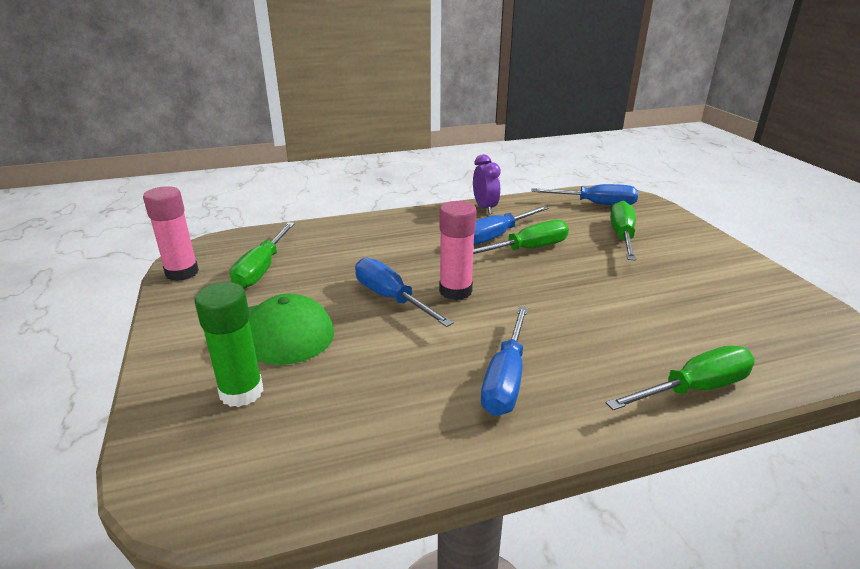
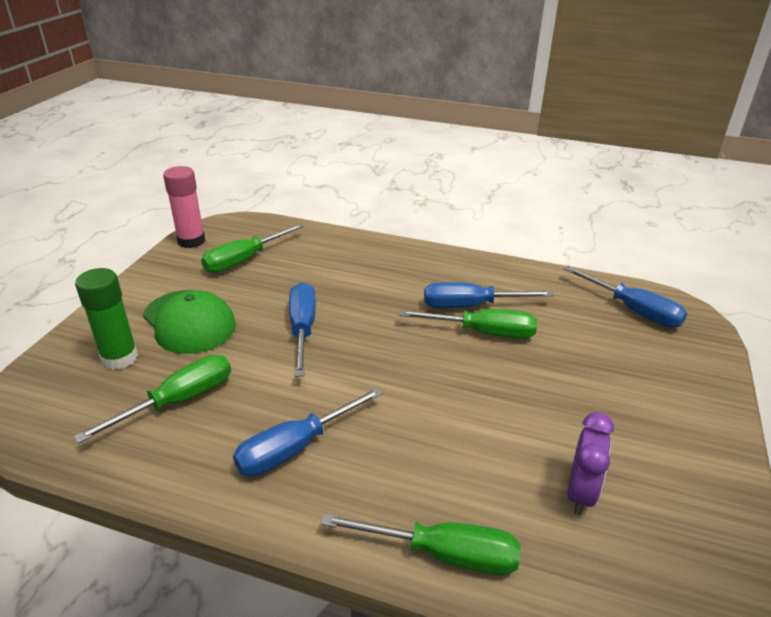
camera: 35 degrees right, 5 degrees up
pink glue stick [439,201,476,300] -> none
purple clock [473,154,501,214] -> purple clock moved to [567,412,614,515]
green screwdriver [610,201,636,261] -> green screwdriver moved to [74,355,231,443]

